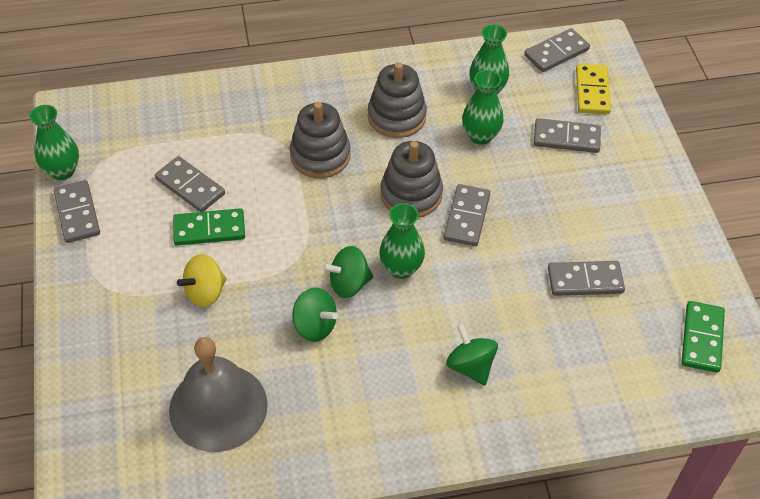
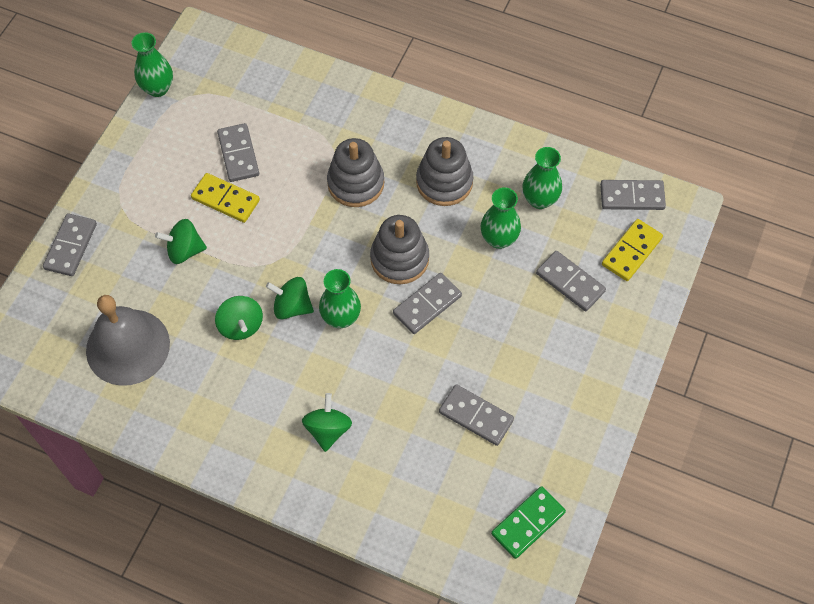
camera: 35 degrees right, 10 degrees up
grey domino [54,180,100,243] -> grey domino moved to [43,213,97,276]
green domino [173,208,245,246] -> yellow domino [191,173,260,223]
yellow spinning top [177,254,227,307] -> green spinning top [155,219,207,264]

